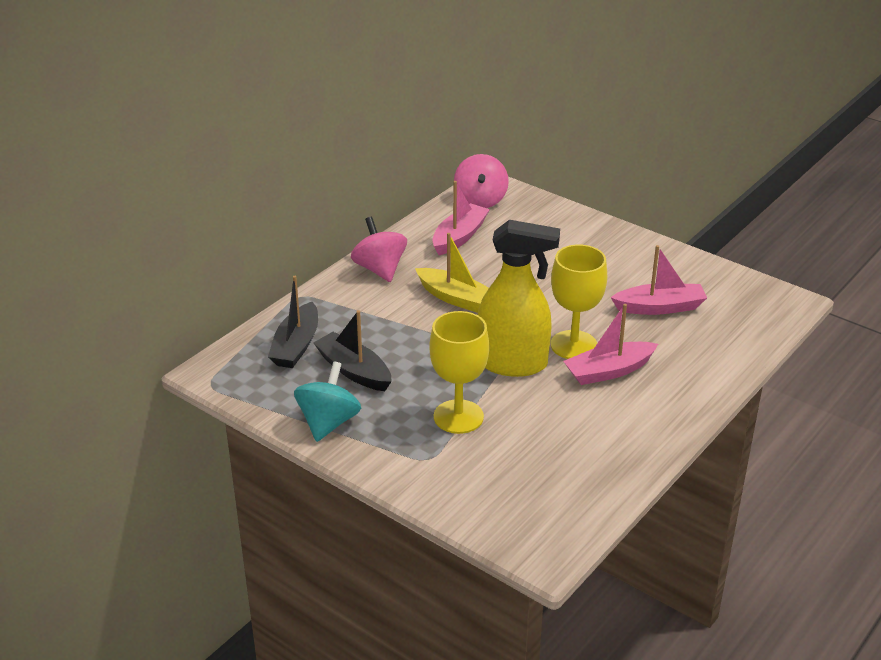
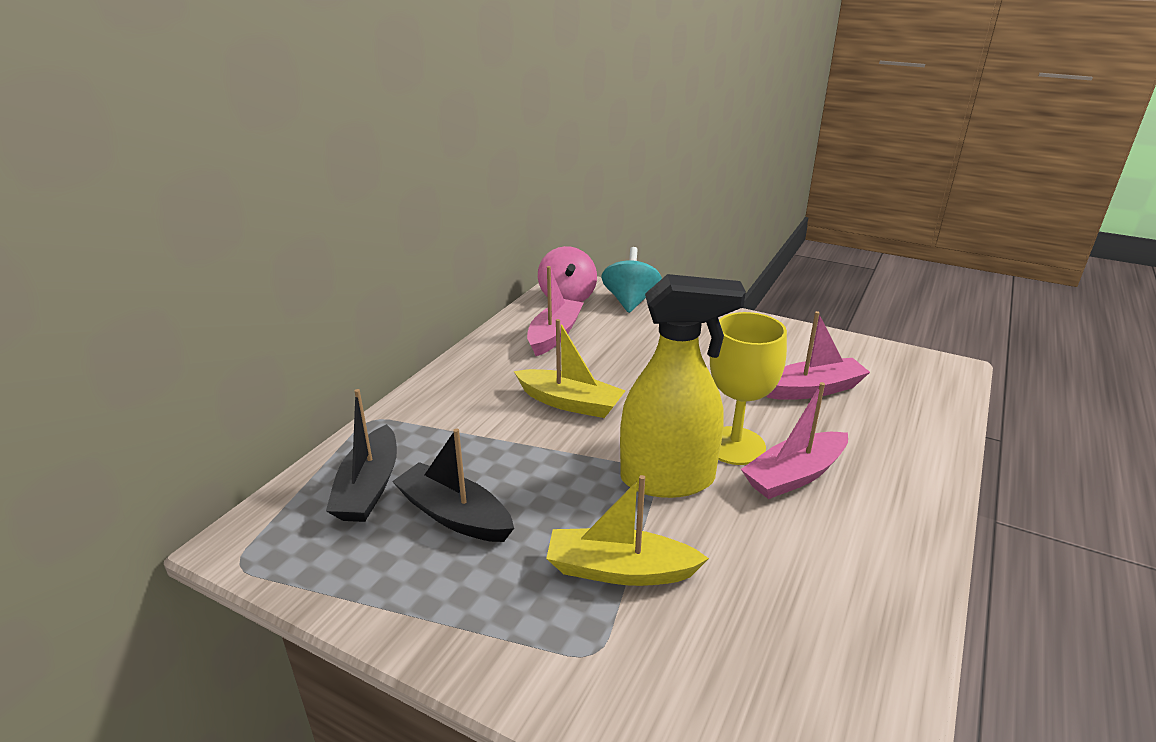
camera: 10 degrees left, 5 degrees down
turquoise spinning top [294,361,361,442] -> turquoise spinning top moved to [601,247,662,313]
pink spinning top [351,217,407,282] -> none
yellow goblet [429,311,489,434] -> yellow boat [546,475,709,586]

